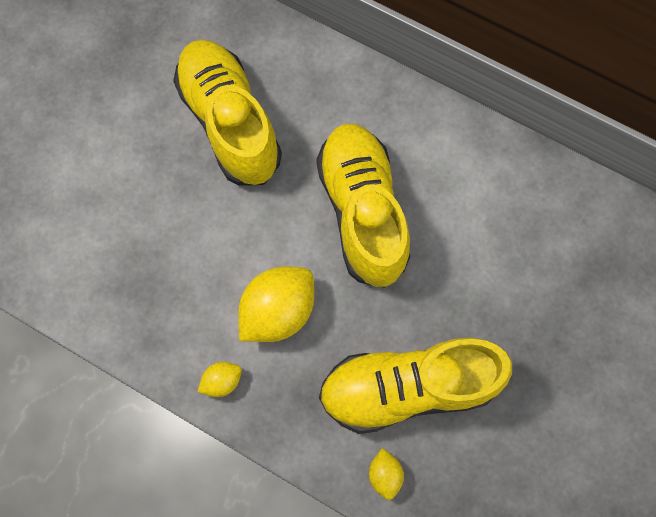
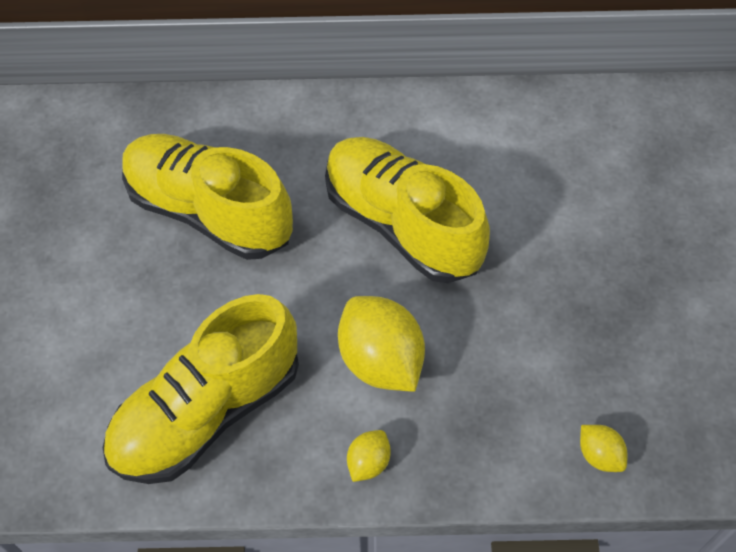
camera: 30 degrees left, 15 degrees down
yellow lemon [238,267,314,342] -> yellow lemon turned 45 degrees counterclockwise [338,296,425,392]
yellow shoe [319,338,512,434] -> yellow shoe moved to [103,294,299,484]

